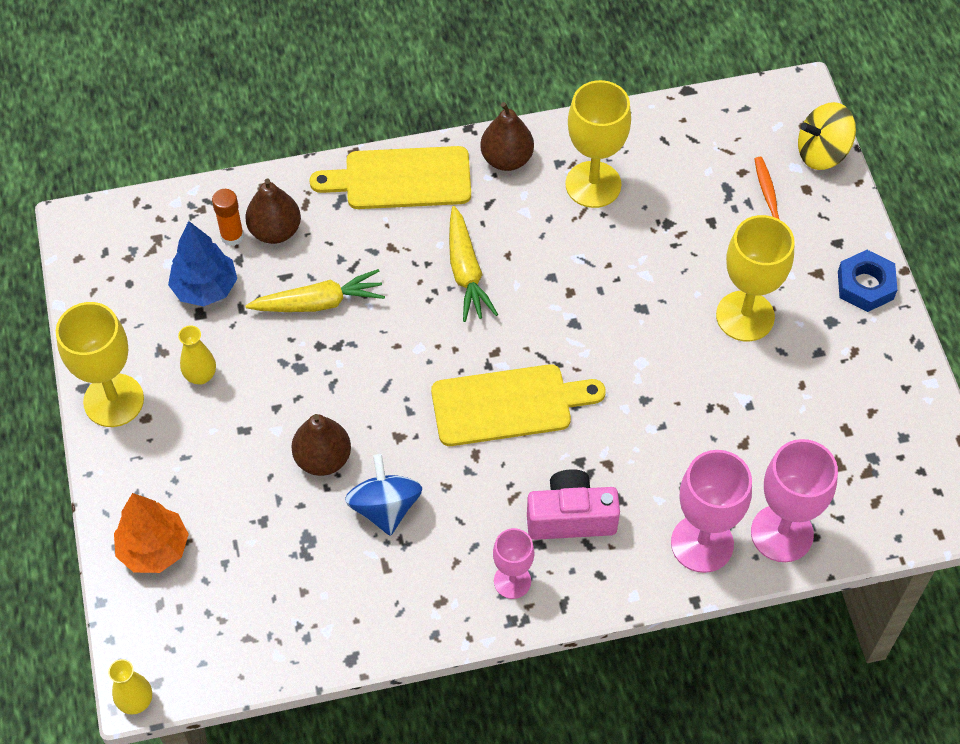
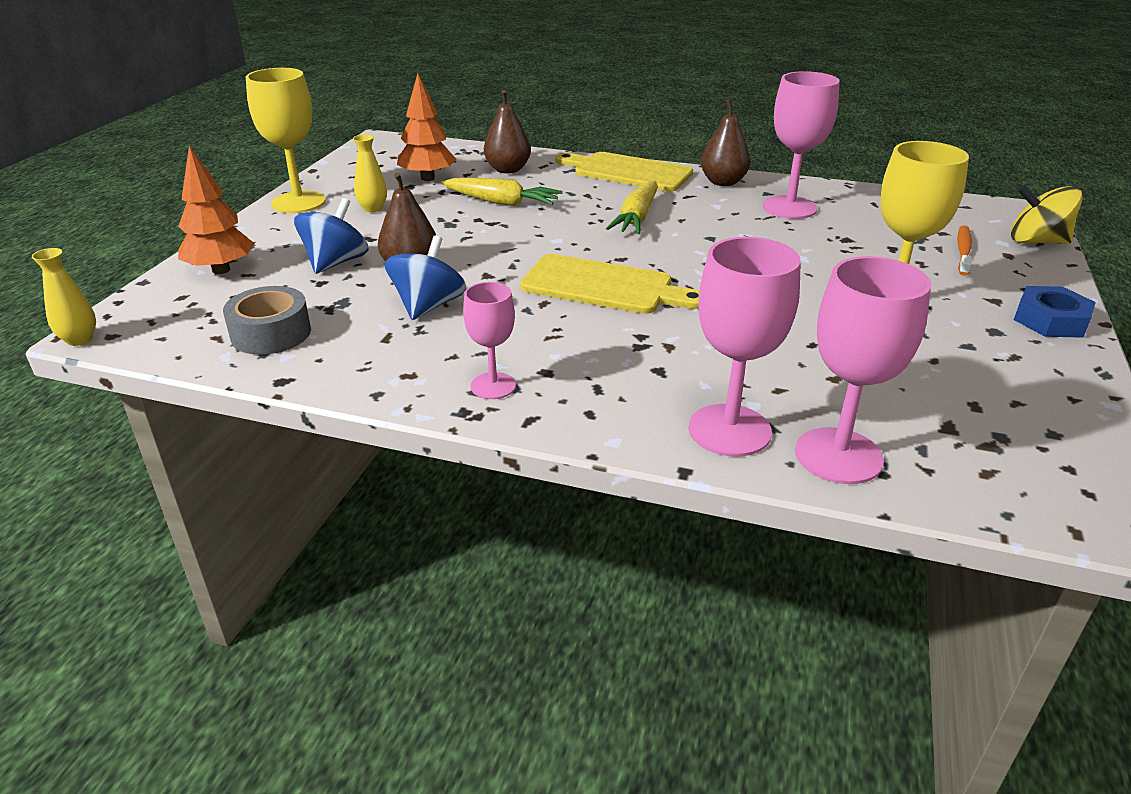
camera: 30 degrees right, 25 degrees down
blue tree [168,221,237,306] -> orange tree [397,73,456,181]
orange glue stick [212,189,244,246] -> none
pink camera [527,469,620,540] -> none
yellow goblet [565,80,631,208] -> pink goblet [763,71,840,219]
none -> grey tape [223,286,311,355]
none -> blue spinning top [294,198,369,274]

